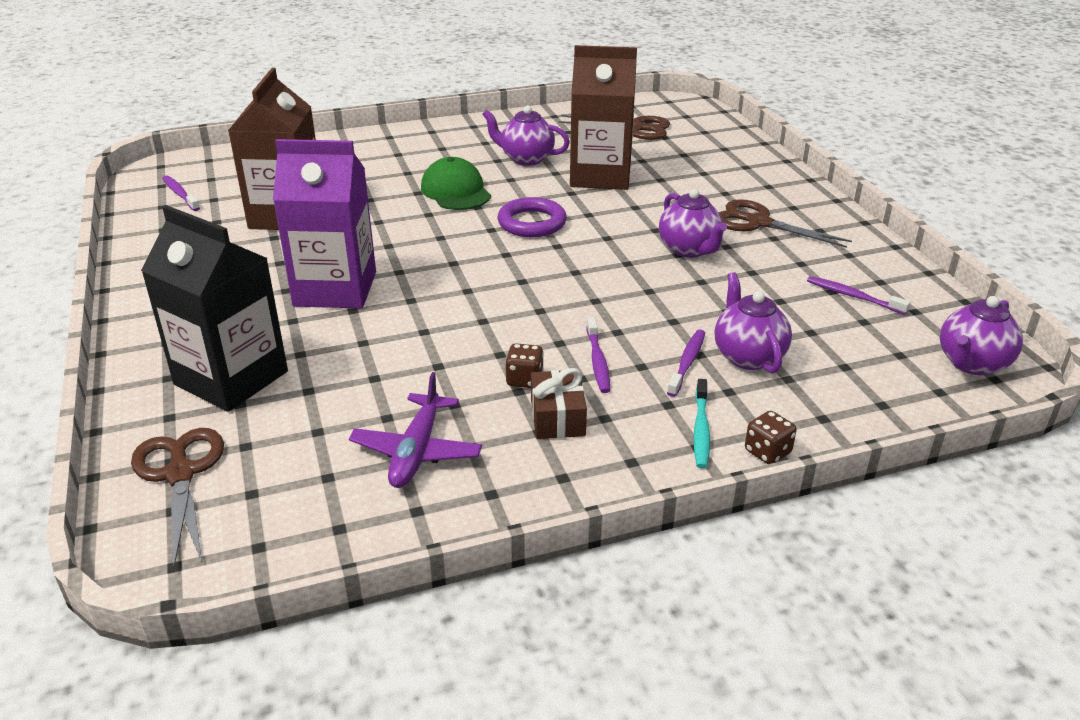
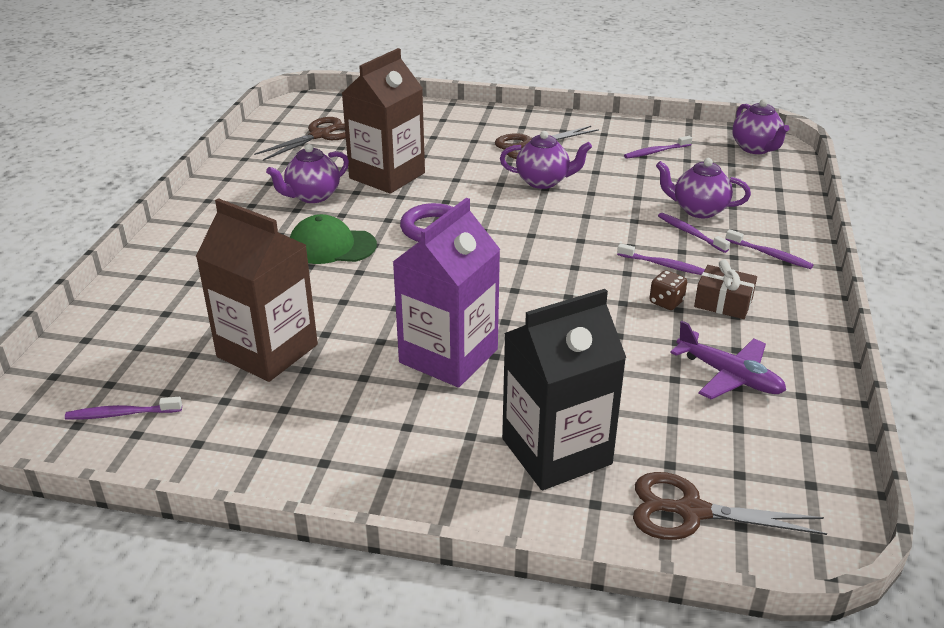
camera: 60 degrees left, 0 degrees up
turquoise toothbrush [694,379,710,468] -> purple toothbrush [726,229,813,269]
brown dice [745,411,797,464] -> none

